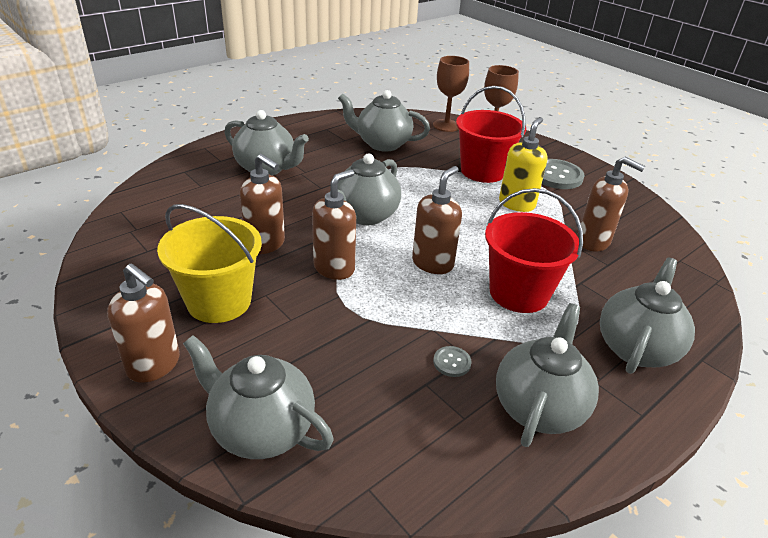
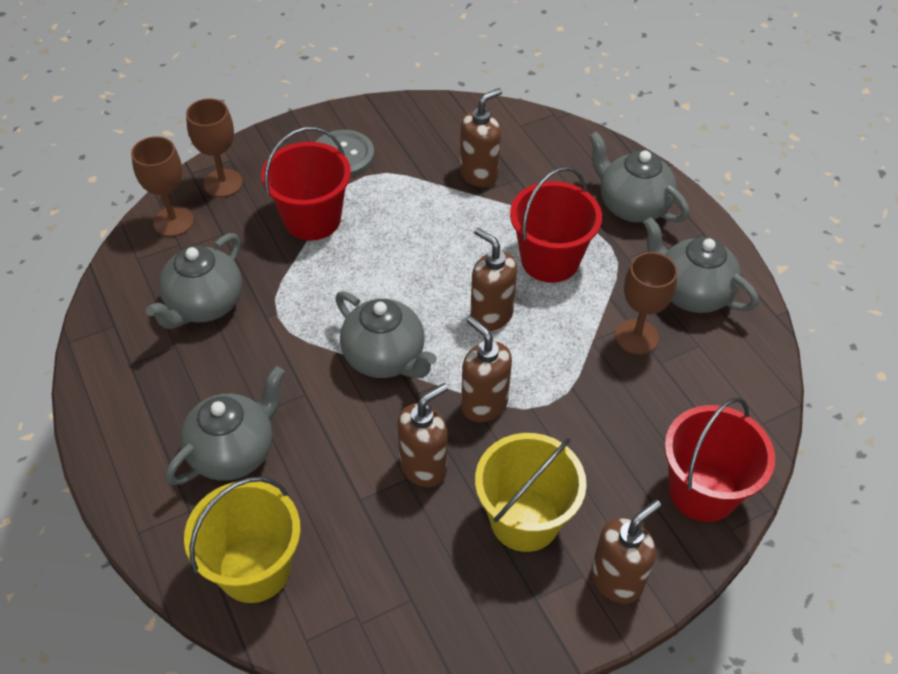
camera: 75 degrees left, 15 degrees up
grey teapot [183,335,333,459] -> red bucket [664,397,775,522]
grey button [433,346,472,377] -> brown goblet [615,252,677,355]
yellow soap dispenser [499,117,548,212] -> none
none -> yellow bucket [184,476,301,603]

